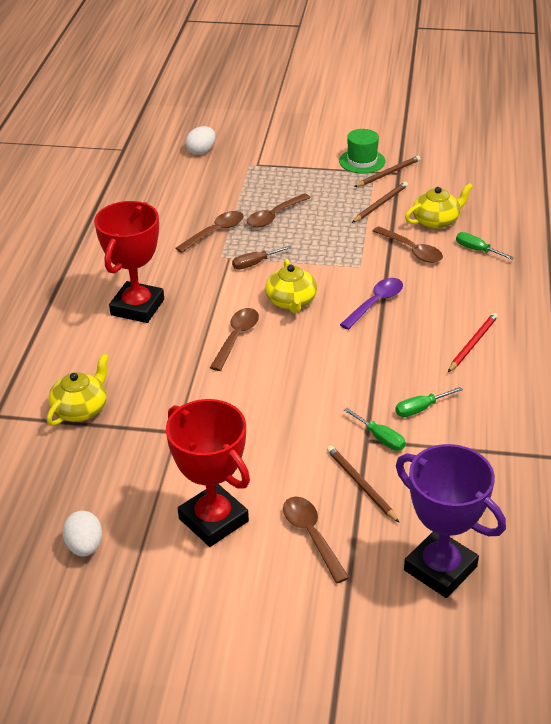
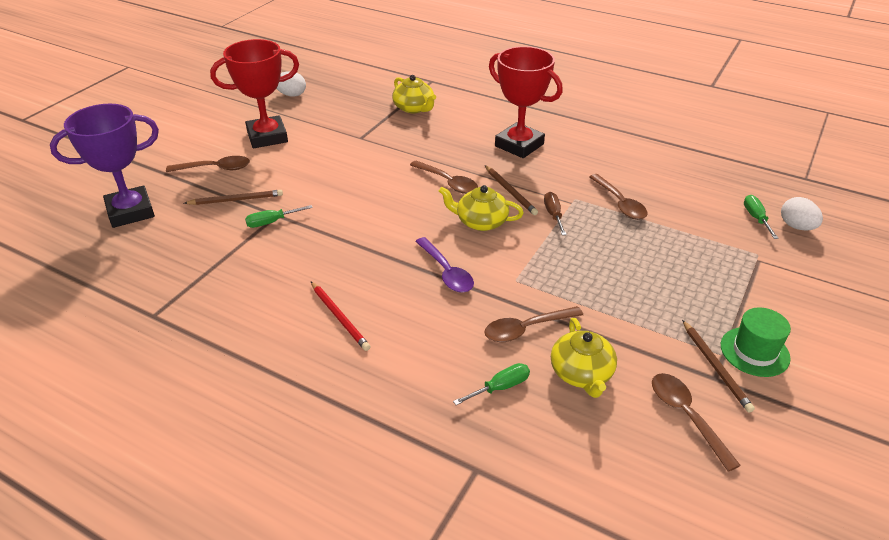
camera: 110 degrees right, 0 degrees up
brown spoon [247,193,311,228] -> brown spoon moved to [652,373,741,472]
brown pencil [352,182,408,223] -> brown pencil moved to [485,165,538,215]
green screwdriver [395,387,463,417] -> green screwdriver moved to [744,195,779,239]

